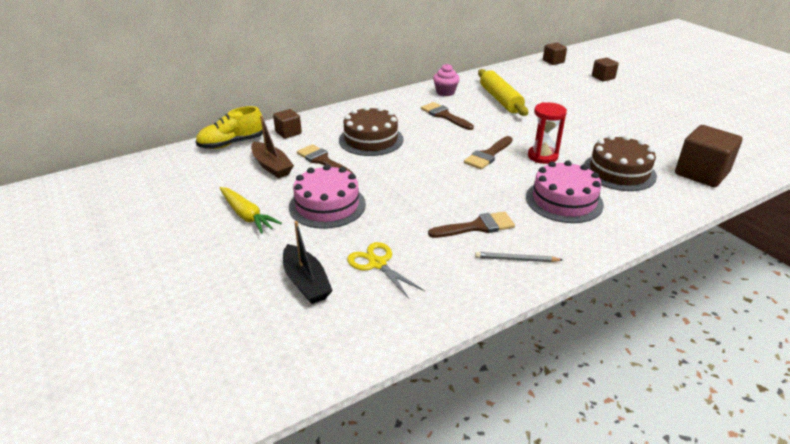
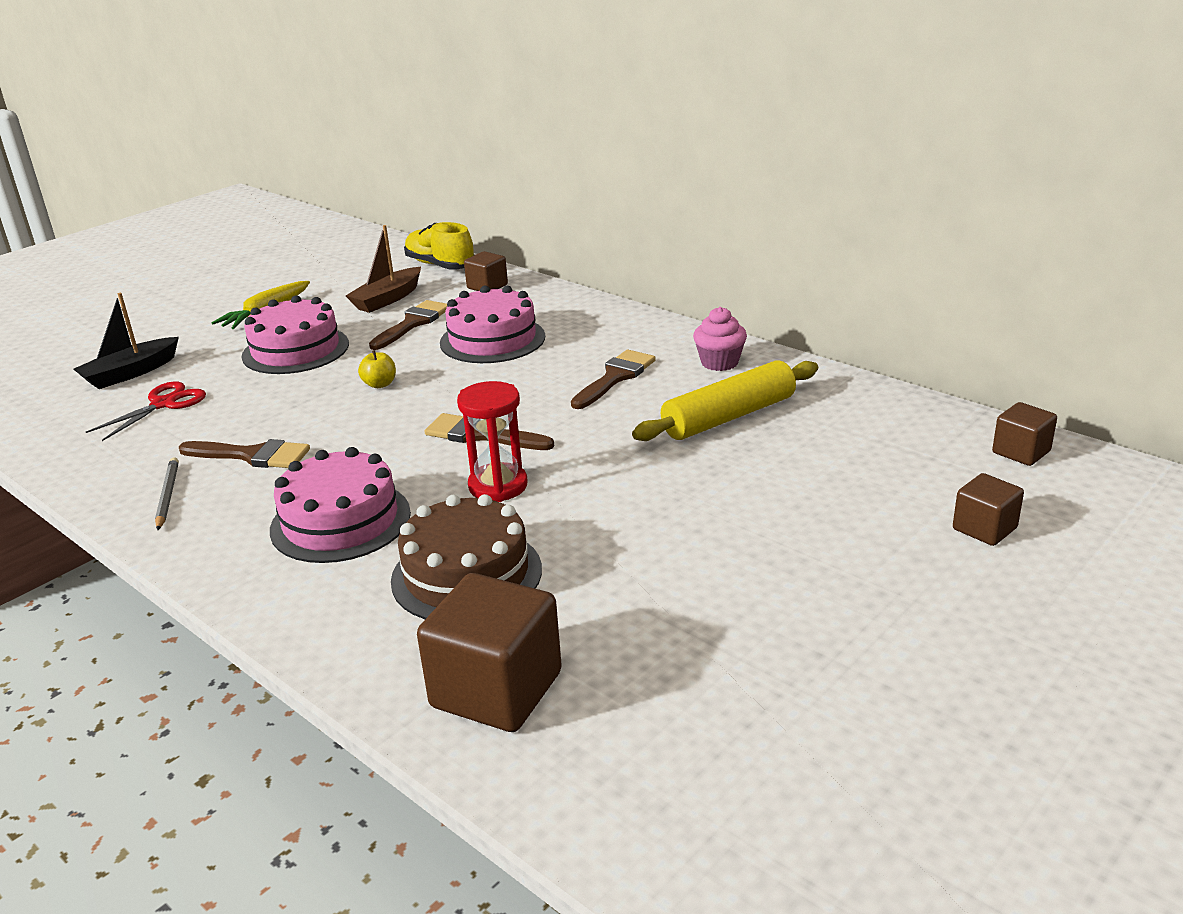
camera: 75 degrees right, 5 degrees down
brown cake [339,106,403,156] -> pink cake [440,286,545,363]
yellow scissors [347,242,425,299] -> red scissors [86,381,206,441]
brown brush [428,211,515,238] -> brown brush turned 45 degrees counterclockwise [179,439,310,468]
none -> yellow apple [358,350,396,388]

